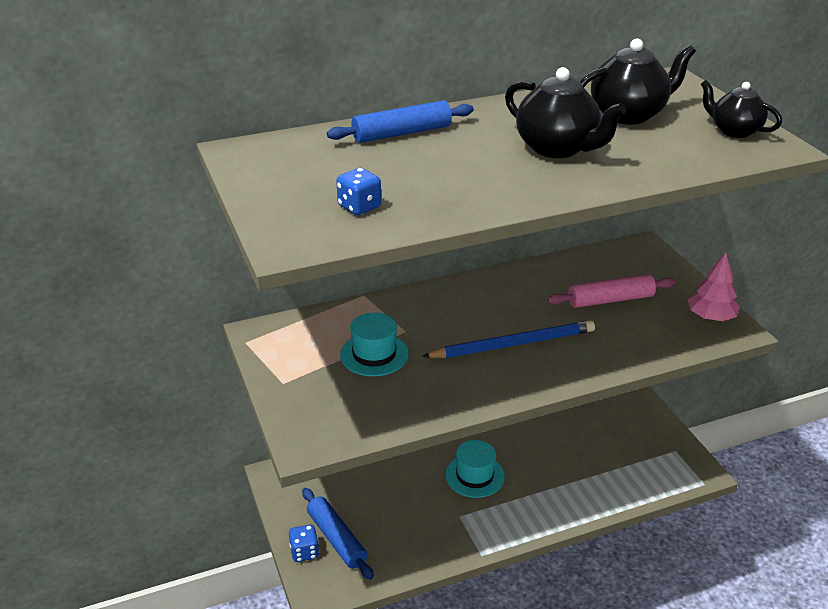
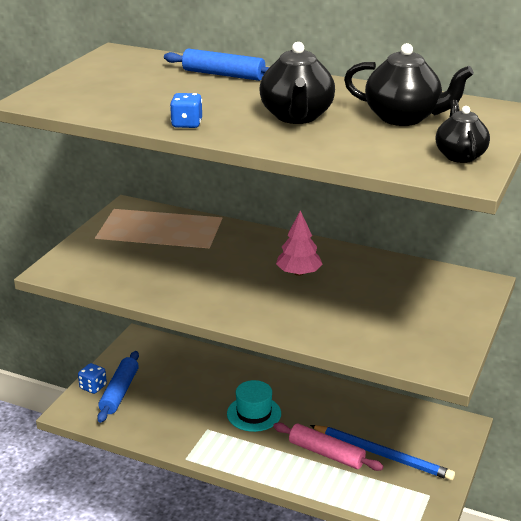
camera: 45 degrees right, 5 degrees down
blue dice [336,168,381,215] -> blue dice moved to [170,93,202,128]
turquoise hat [340,313,409,376] -> none
blue pencil [422,320,595,358] -> blue pencil moved to [310,425,455,481]
pink rolling pin [547,274,675,308] -> pink rolling pin moved to [273,423,384,471]
pink tree [688,253,740,321] -> pink tree moved to [276,210,323,276]

